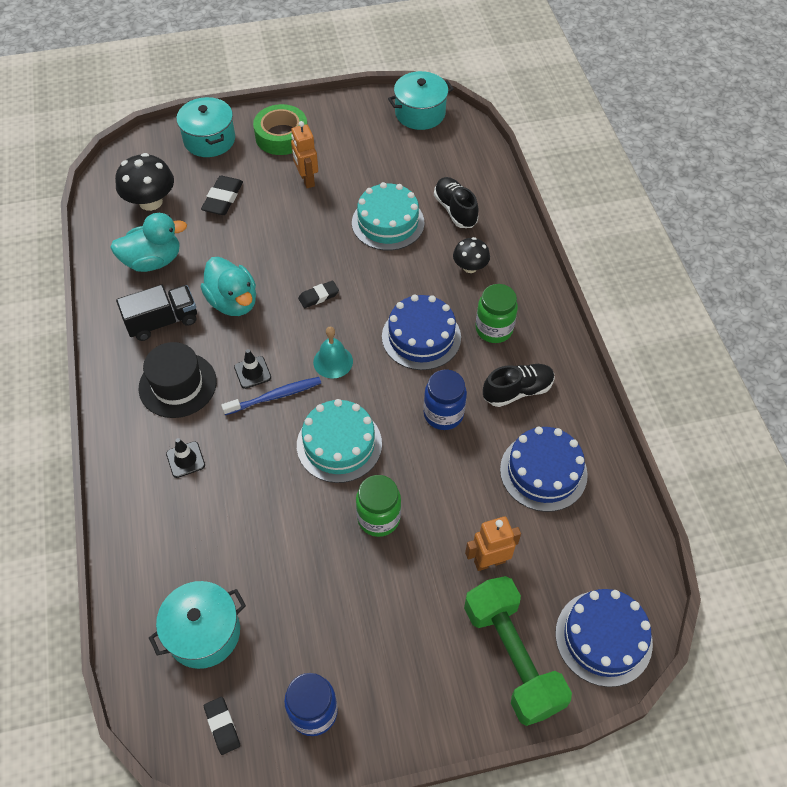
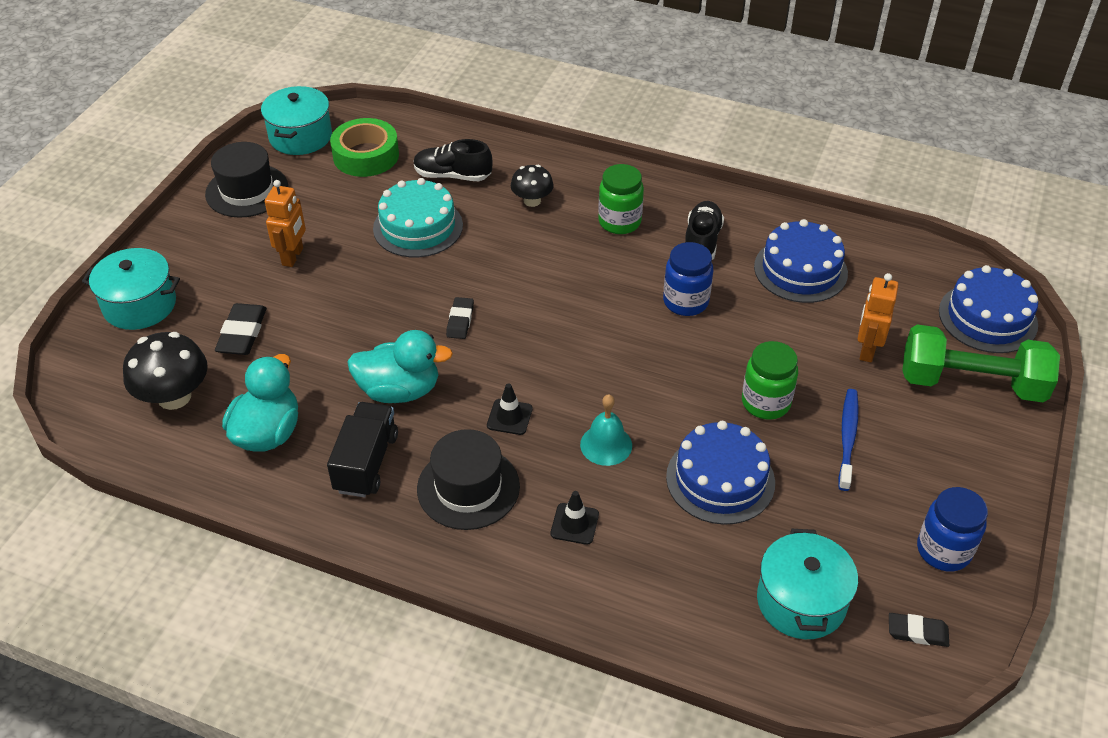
camera: 55 degrees left, 10 degrees down
black eraser [201,176,243,215] -> black eraser turned 45 degrees clockwise [215,303,267,355]
blue toothbrush [221,377,321,415] -> blue toothbrush moved to [838,389,859,491]
green tape [253,104,307,155] -> green tape moved to [330,118,399,177]
orange robot [291,121,318,188] -> orange robot turned 90 degrees counterclockwise [265,180,306,267]
turquoise cake [297,399,382,483] -> none
turquoise bell [313,327,353,379] -> turquoise bell moved to [580,394,632,466]
blue cake [382,295,461,370] -> blue cake moved to [666,421,775,525]
none -> black hat [205,142,288,218]

